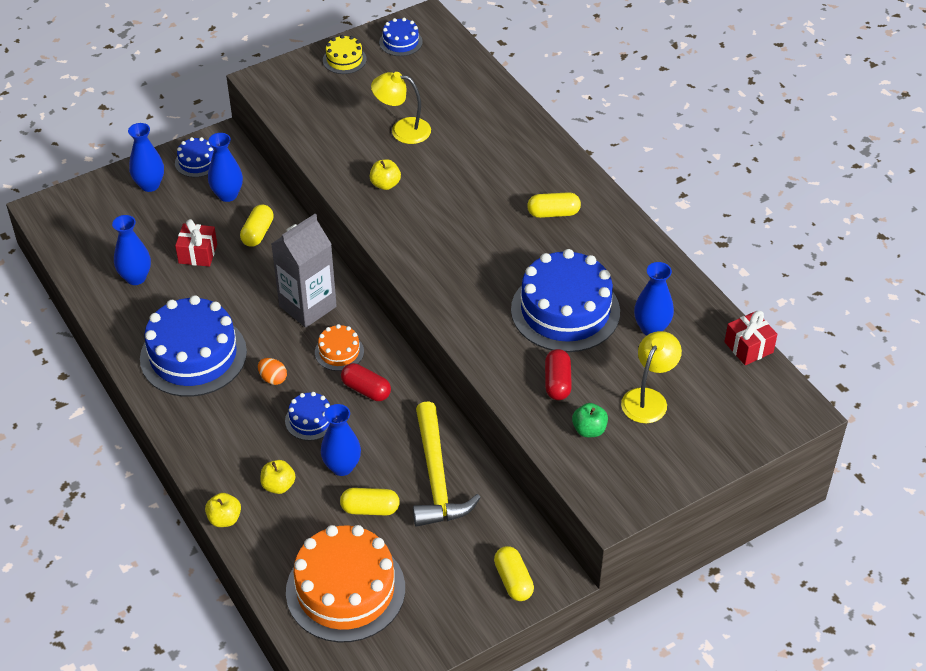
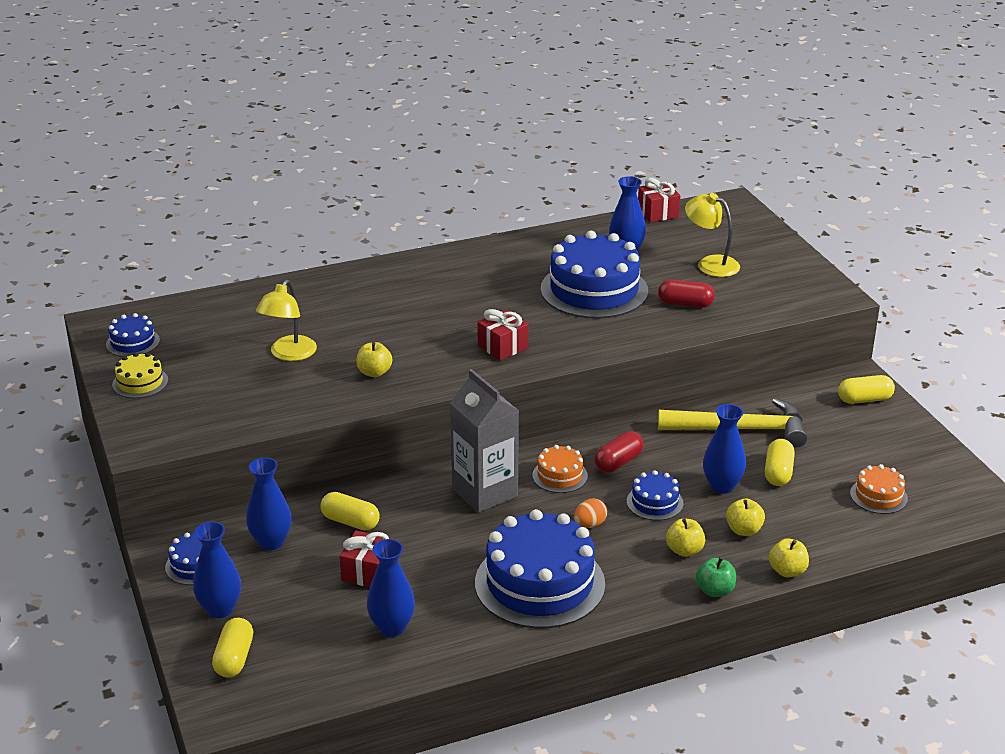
camera: 80 degrees left, 15 degrees down
orange cake [286,525,405,642] -> orange cake [850,464,908,514], size x0.47
yellow capsule [527,192,581,218] -> yellow capsule moved to [212,618,253,677]
green apple [572,403,608,437] -> green apple moved to [696,557,736,597]
none -> red gift [477,309,528,361]
none -> yellow apple [666,518,705,557]

